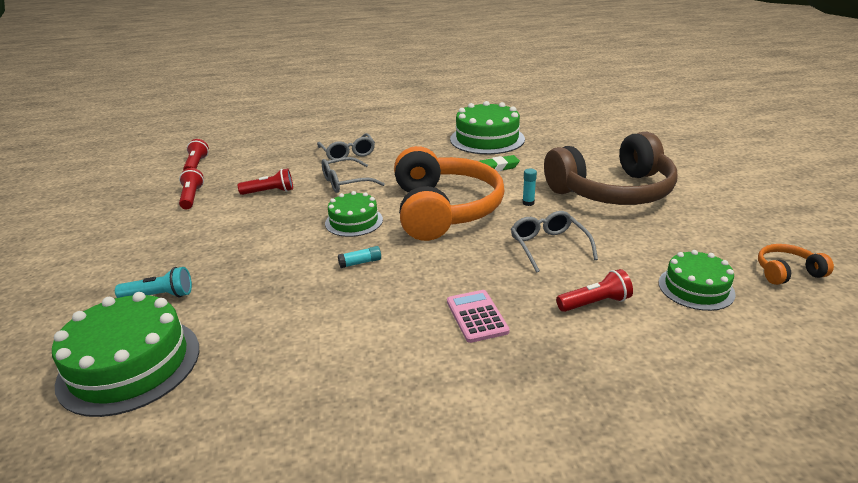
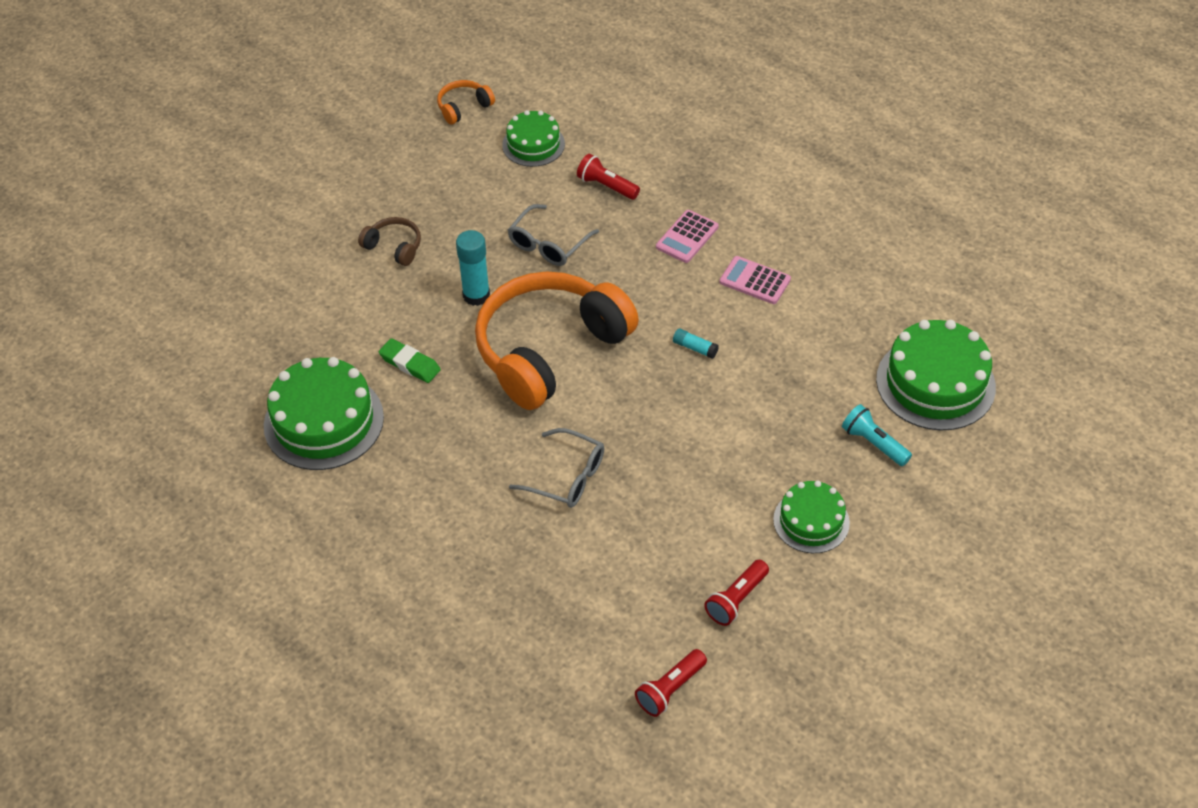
camera: 130 degrees left, 20 degrees up
red flashlight [238,169,293,195] -> none
grey glasses [317,133,375,160] -> none
green cake [325,191,383,237] -> green cake moved to [773,481,850,553]
turquoise glue stick [522,169,537,206] -> turquoise glue stick [456,230,490,306], size x1.87
brown headphones [544,132,677,205] -> brown headphones [358,217,421,266], size x0.41
orange headphones [758,244,834,285] -> orange headphones turned 105 degrees clockwise [437,80,495,125]
none -> pink calculator [720,256,791,304]

